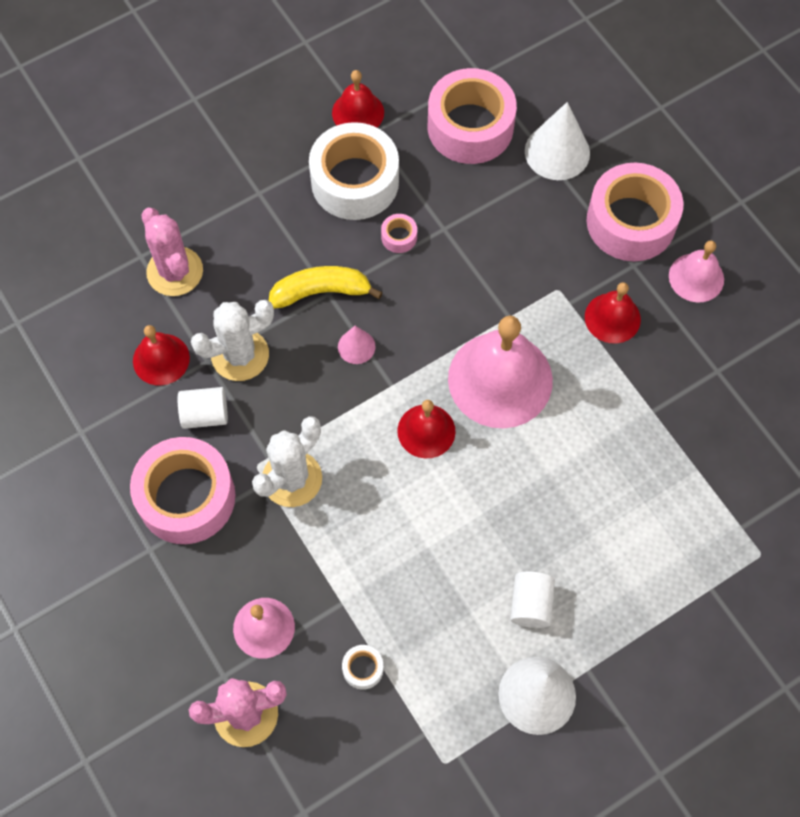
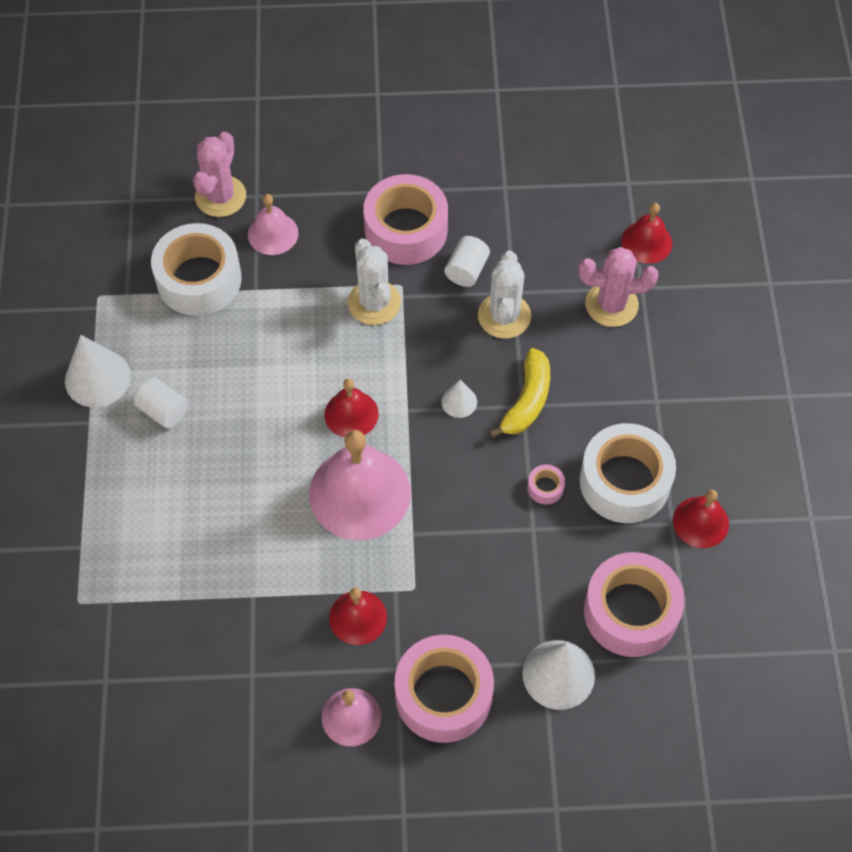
camera: 120 degrees right, 5 degrees down
red bell [133,325,190,385] -> red bell moved to [621,203,672,264]
pink cone [338,326,376,364] -> white cone [441,379,477,418]
white tape [342,645,384,690] -> white tape [151,223,242,316], size x2.49

